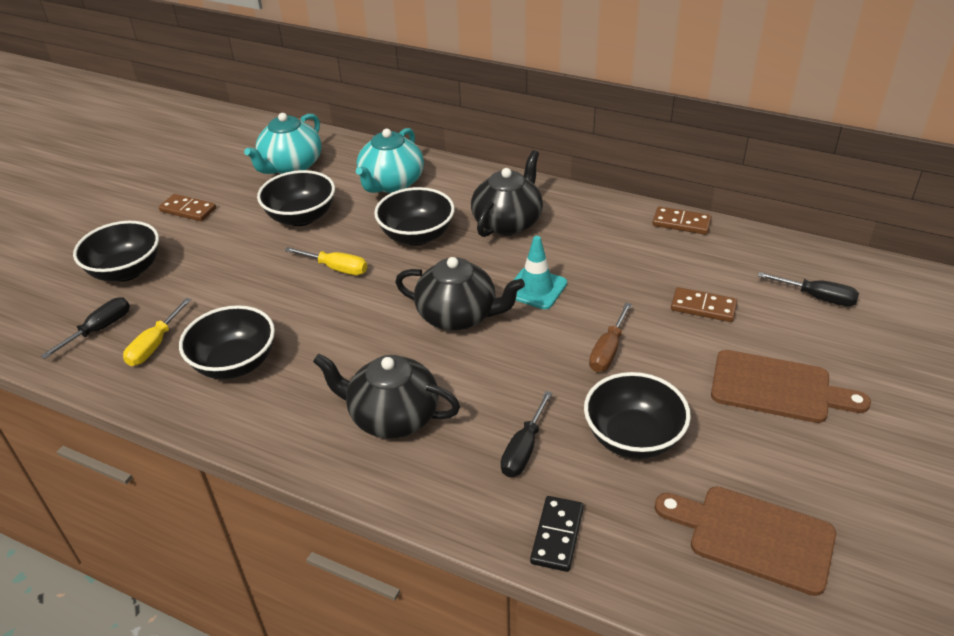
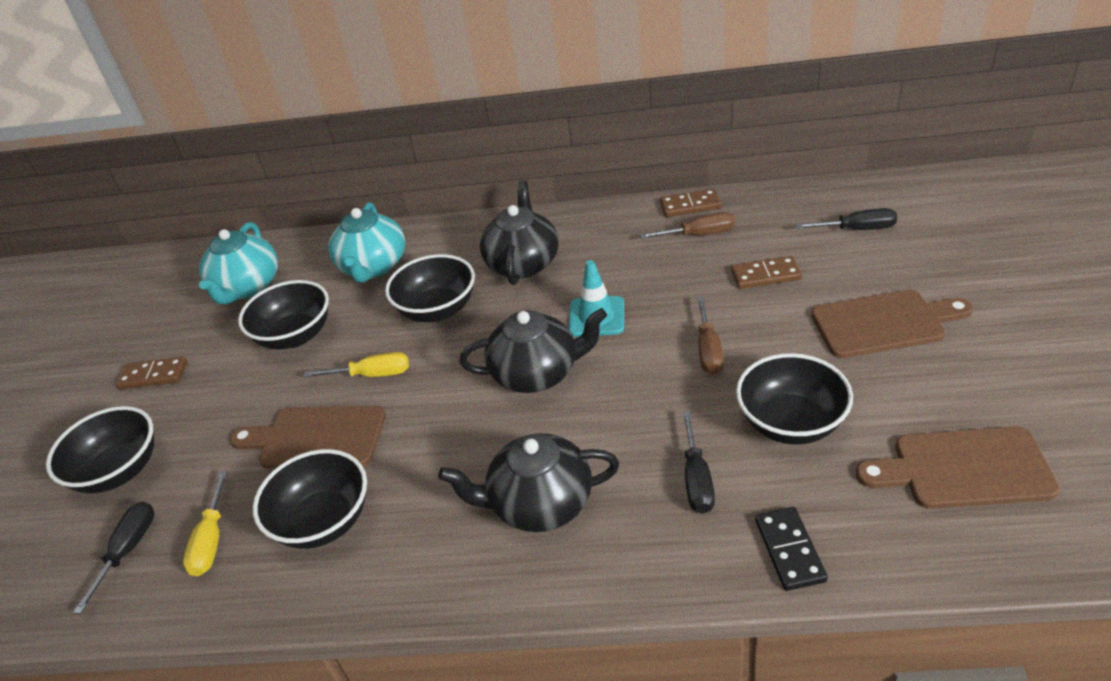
camera: 20 degrees left, 0 degrees up
none -> brown cutting board [230,406,386,469]
none -> brown screwdriver [640,212,735,239]

